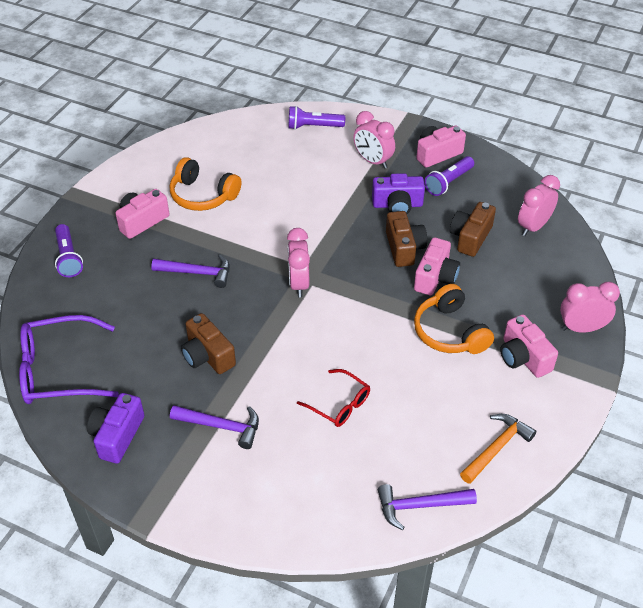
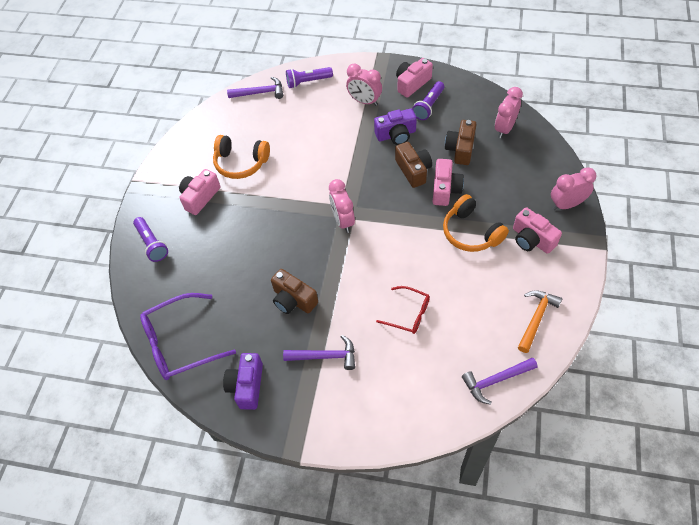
camera: 10 degrees left, 10 degrees up
purple hammer [151,254,230,288] -> purple hammer moved to [227,77,283,99]

